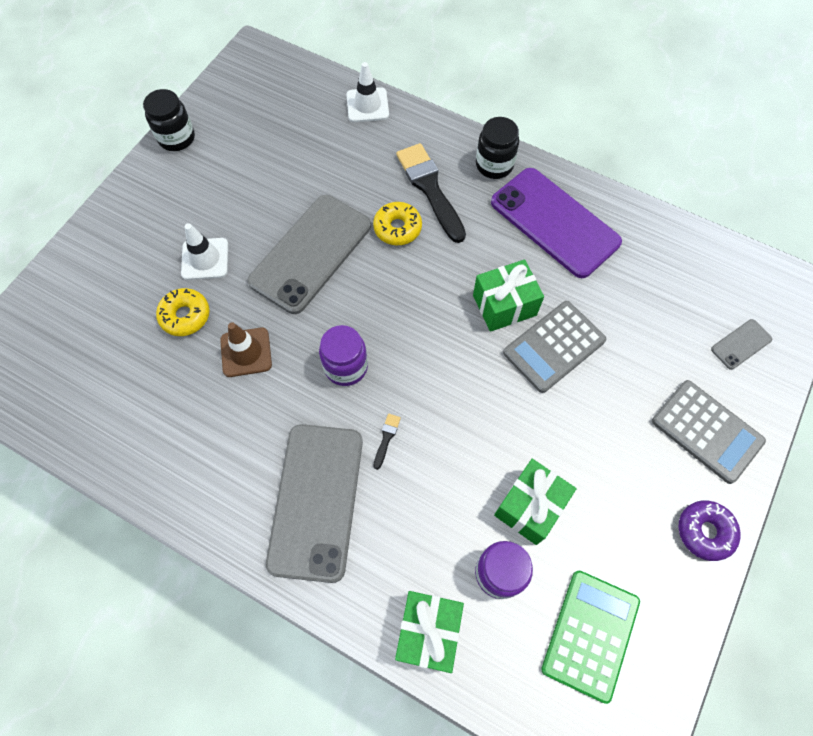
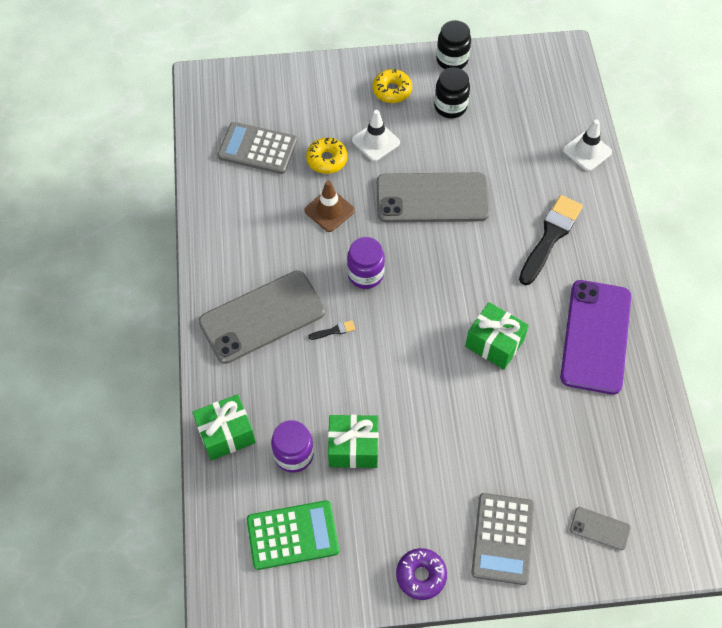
camera: 55 degrees right, 5 degrees down
yellow donut [373,202,422,245] -> yellow donut moved to [373,69,412,103]
black jar [476,117,519,179] -> black jar moved to [434,67,470,118]
grey calculator [503,301,606,393] -> grey calculator moved to [217,122,297,174]

